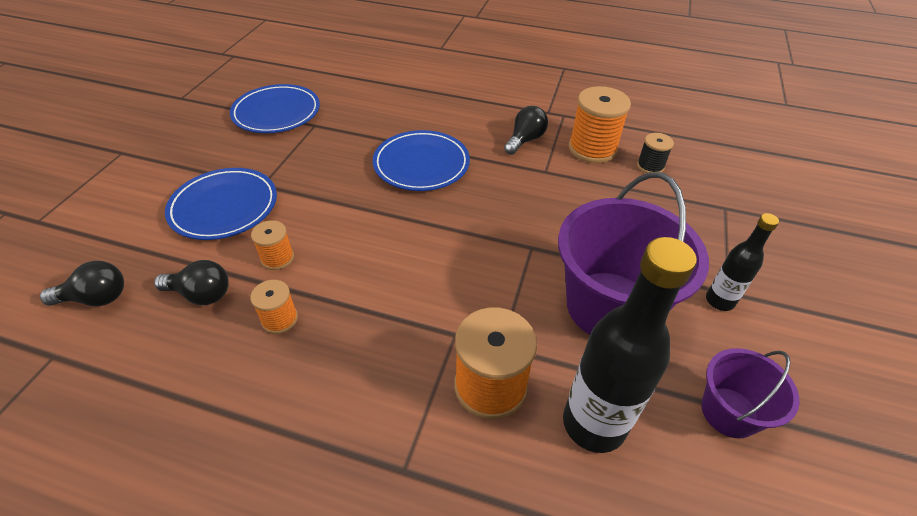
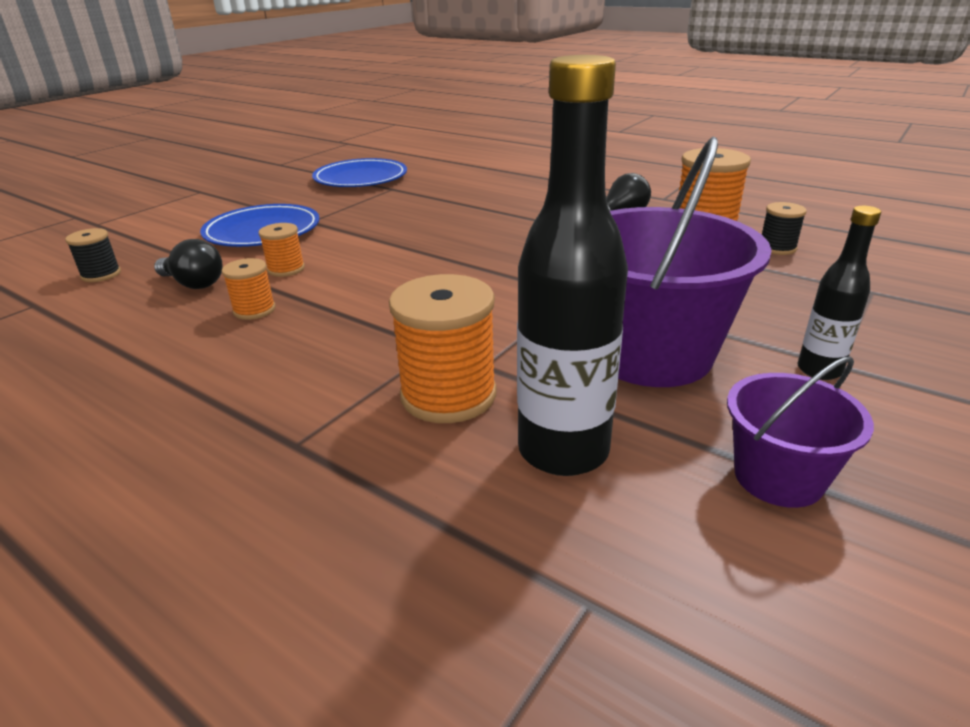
camera: 20 degrees right, 15 degrees down
black light bulb [40,261,124,306] -> black spool [65,228,121,282]
blue plate [373,130,470,191] -> none

